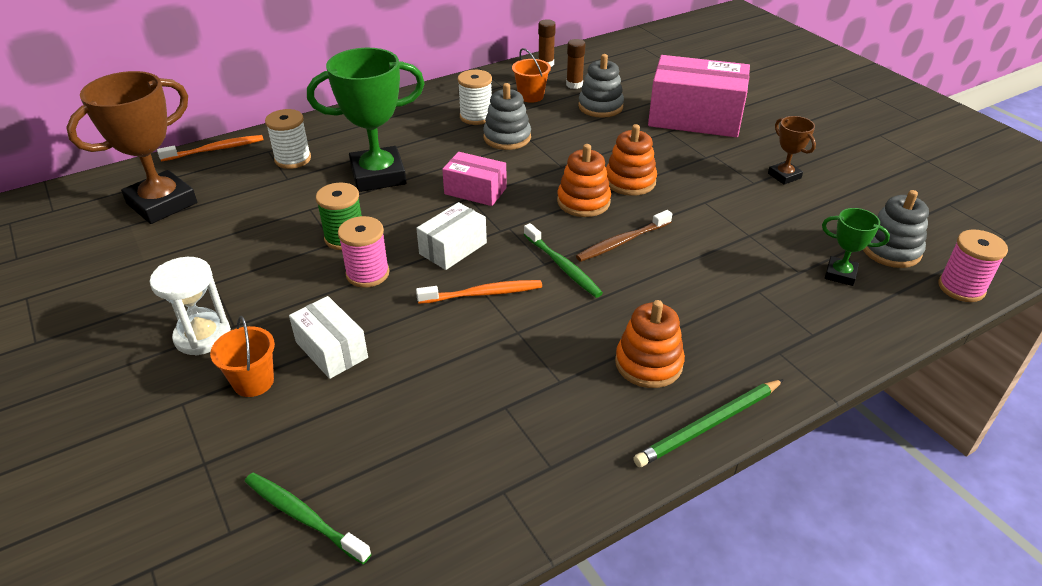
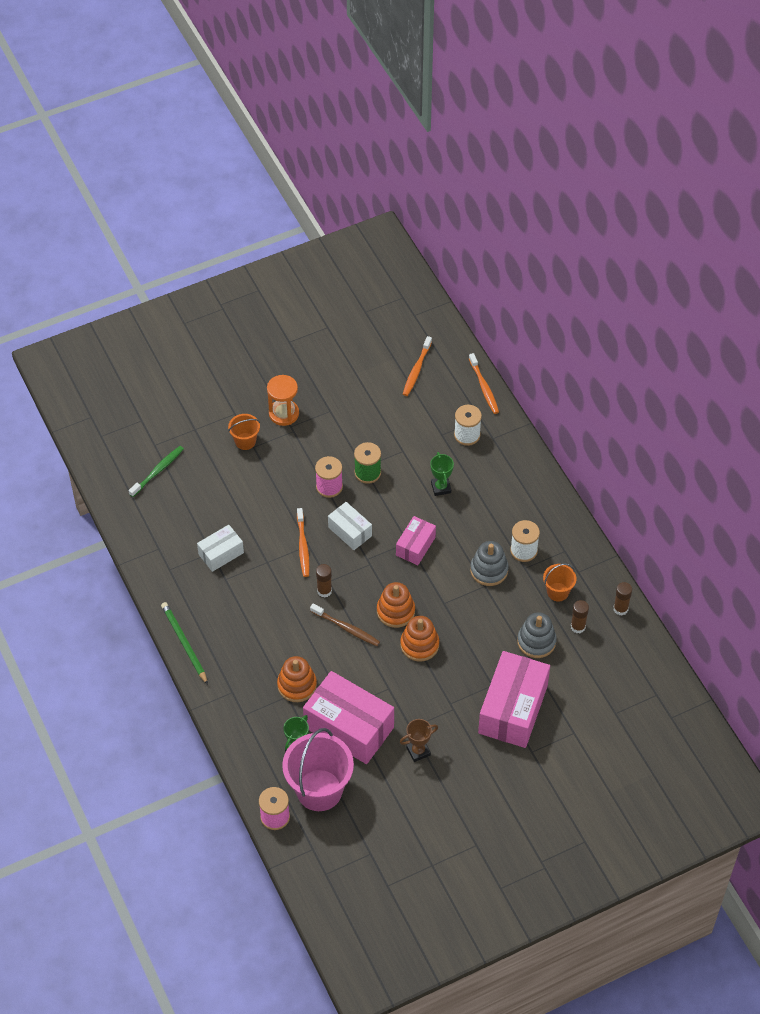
camera: 95 degrees right, 15 degrees up
brown trophy [66,71,197,224] -> orange toothbrush [403,336,432,396]
white hourglass [150,257,231,356] -> orange hourglass [267,375,299,426]
white box [289,296,368,379] -> white box moved to [197,525,244,572]
green trophy [307,48,425,192] -> green trophy [430,452,454,496], size x0.49
green toothbrush [524,223,603,298] -> brown glue stick [316,564,332,597]
brown toothbrush [576,210,672,262] -> brown toothbrush turned 150 degrees clockwise [310,604,380,646]
orange stacking toy [615,300,685,388] -> orange stacking toy moved to [277,656,317,702]
grey stacking toy [863,190,929,268] -> pink bucket [282,728,354,811]
none -> pink box [303,671,394,764]

